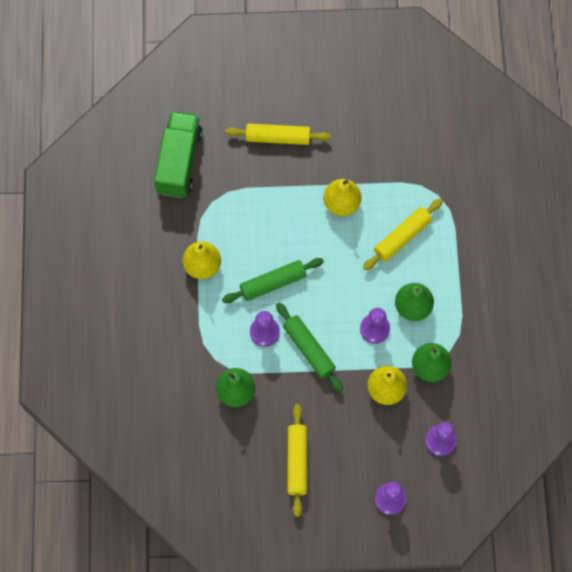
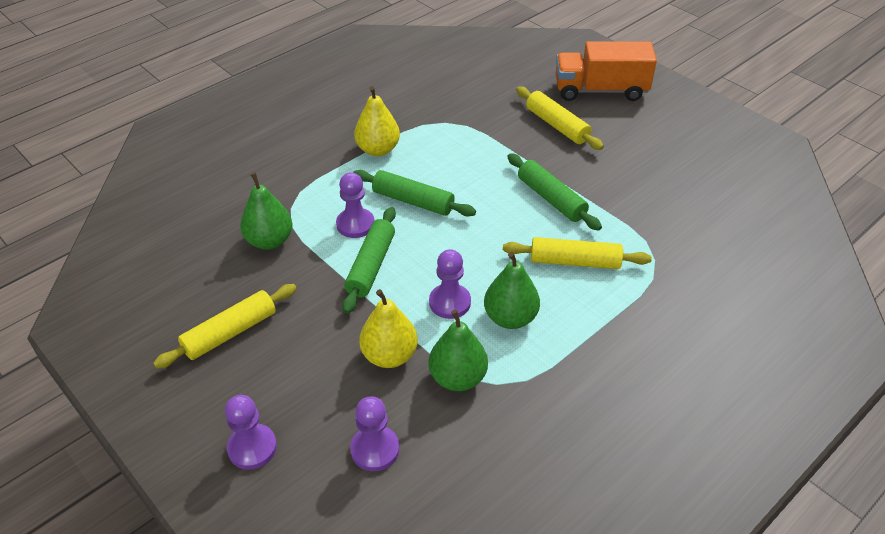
camera: 50 degrees right, 25 degrees down
green truck [154,111,203,198] -> none
yellow pear [324,179,361,216] -> green rolling pin [507,153,602,231]
none -> orange truck [556,41,657,101]

